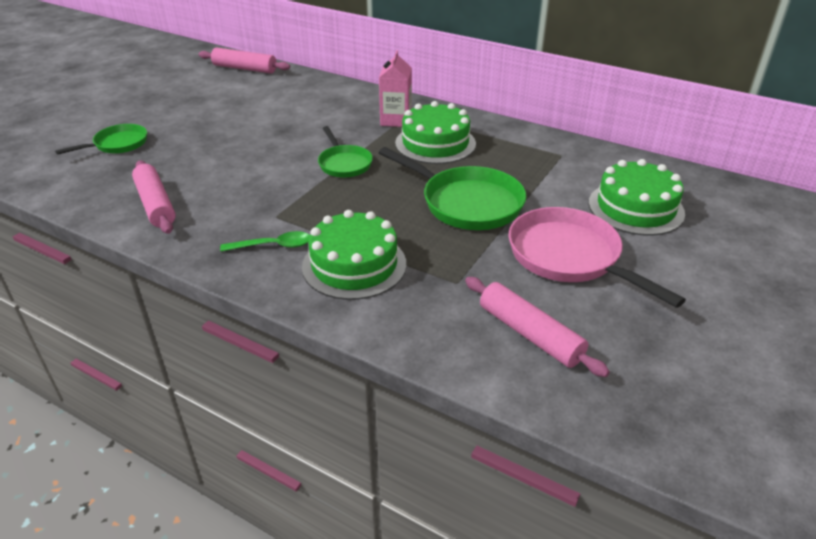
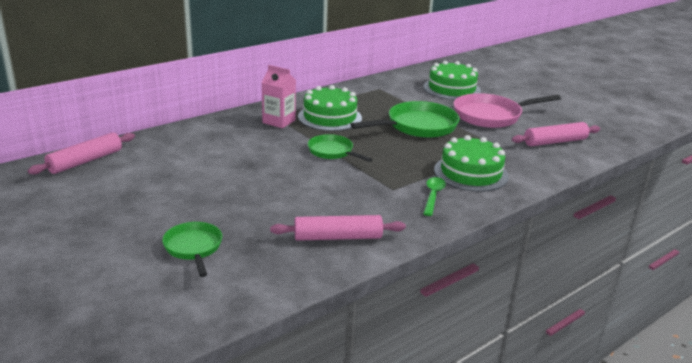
camera: 70 degrees left, 10 degrees down
green pan [318,126,373,177] -> green pan turned 135 degrees counterclockwise [308,134,373,162]

